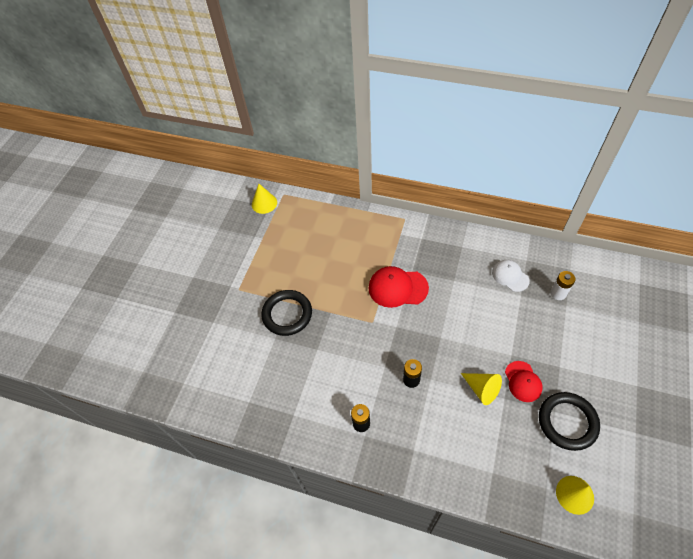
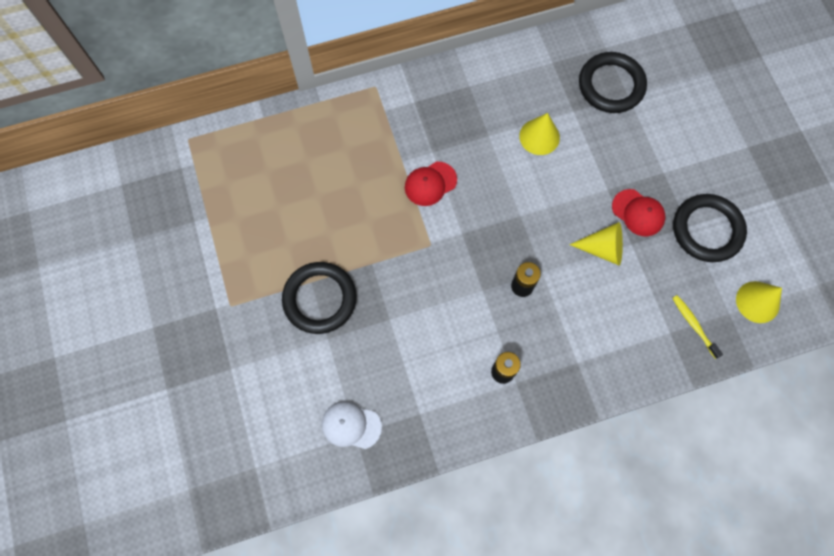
camera: 40 degrees left, 15 degrees up
yellow cone [252,184,277,214] -> yellow cone moved to [519,113,560,155]
red cap [369,266,429,308] -> red cap [405,161,457,206], size x0.65
white cap [492,260,530,292] -> white cap moved to [322,401,382,449]
white battery [550,271,576,300] -> black ring [579,52,647,113]
none -> yellow toothbrush [672,295,723,359]

